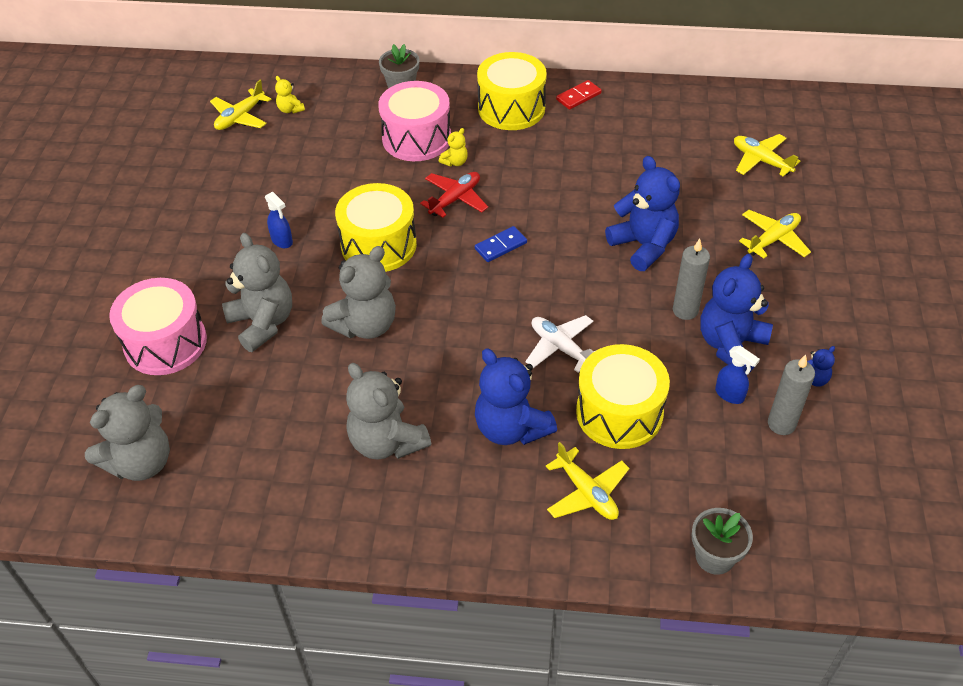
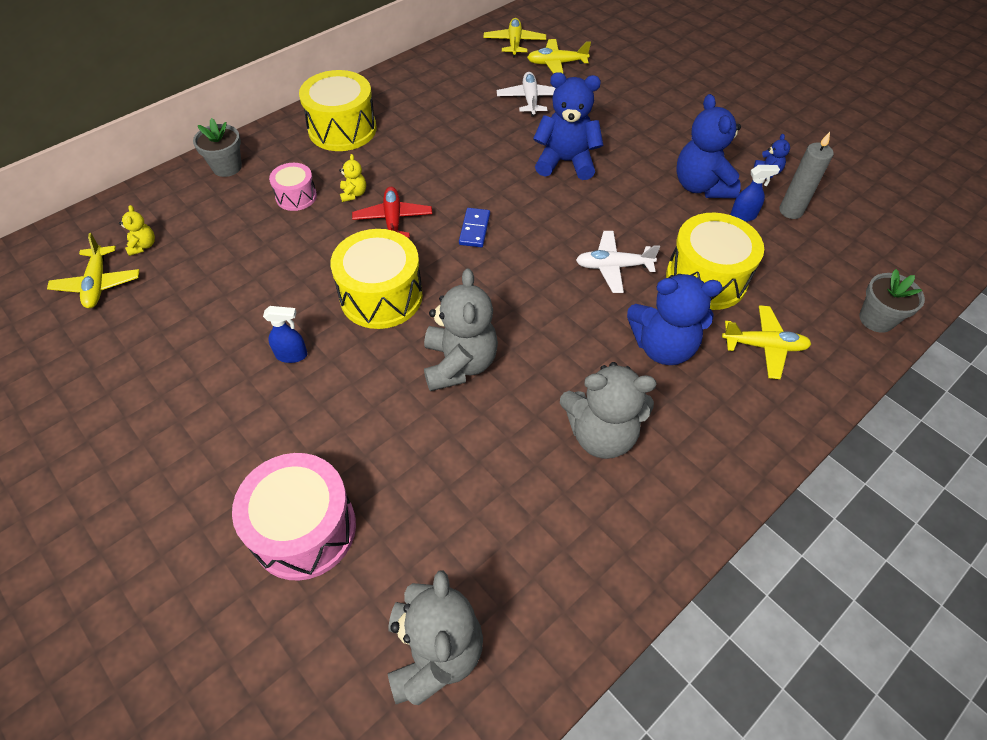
camera: 50 degrees left, 5 degrees up
grey teddy bear [222,233,292,352] -> none
yellow teddy bear [275,76,305,114] -> yellow teddy bear turned 105 degrees counterclockwise [119,205,155,256]
pink drum [378,81,451,161] -> pink drum [269,163,317,211], size x0.55
red domino [556,80,602,110] -> none
grey candle [673,238,710,320] -> none
yellow plane [739,210,811,259] -> yellow plane moved to [484,18,546,57]
none -> white plane [497,72,555,116]

